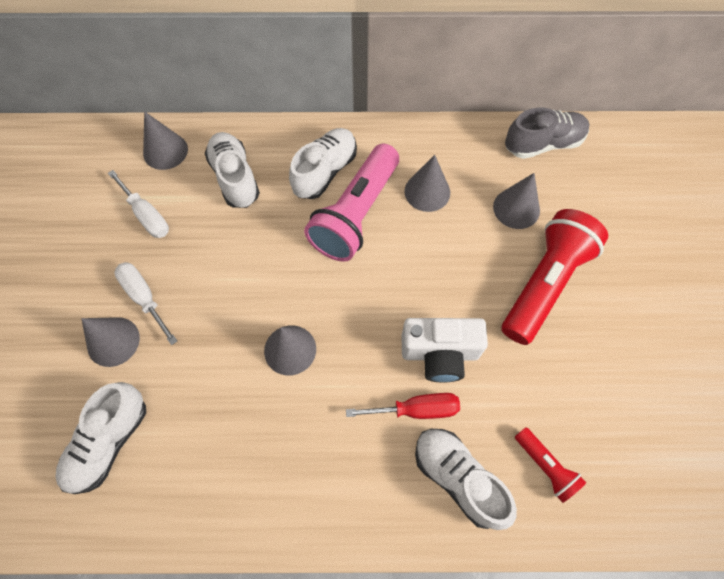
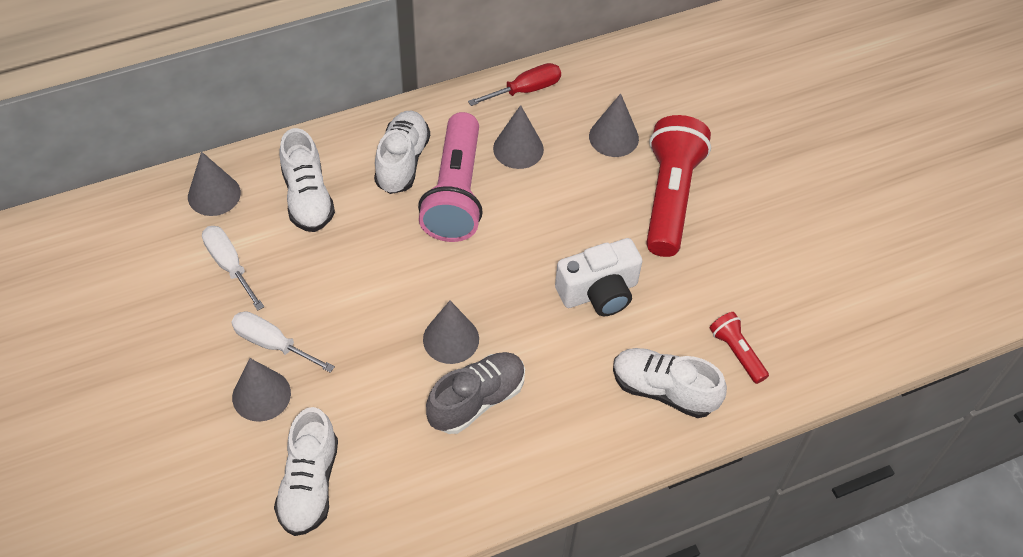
camera: 25 degrees left, 10 degrees down
white screwdriver [108,170,169,238] -> white screwdriver turned 150 degrees counterclockwise [202,226,264,310]
white shoe [205,132,260,208] -> white shoe turned 150 degrees counterclockwise [279,128,335,232]
red screwdriver [346,393,460,419] -> red screwdriver moved to [468,63,561,106]
grey shoe [505,108,590,159] -> grey shoe moved to [426,352,525,434]
red flashlight [515,427,586,503] -> red flashlight turned 150 degrees counterclockwise [710,312,769,384]

